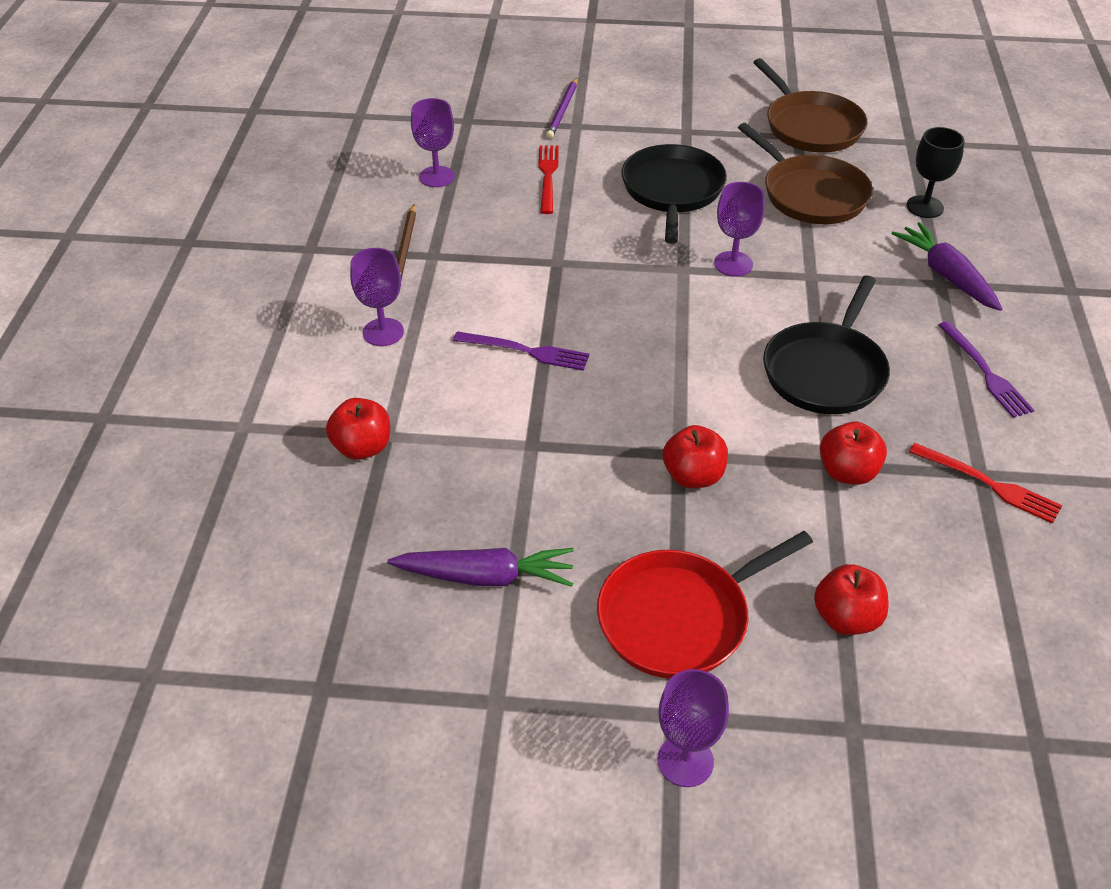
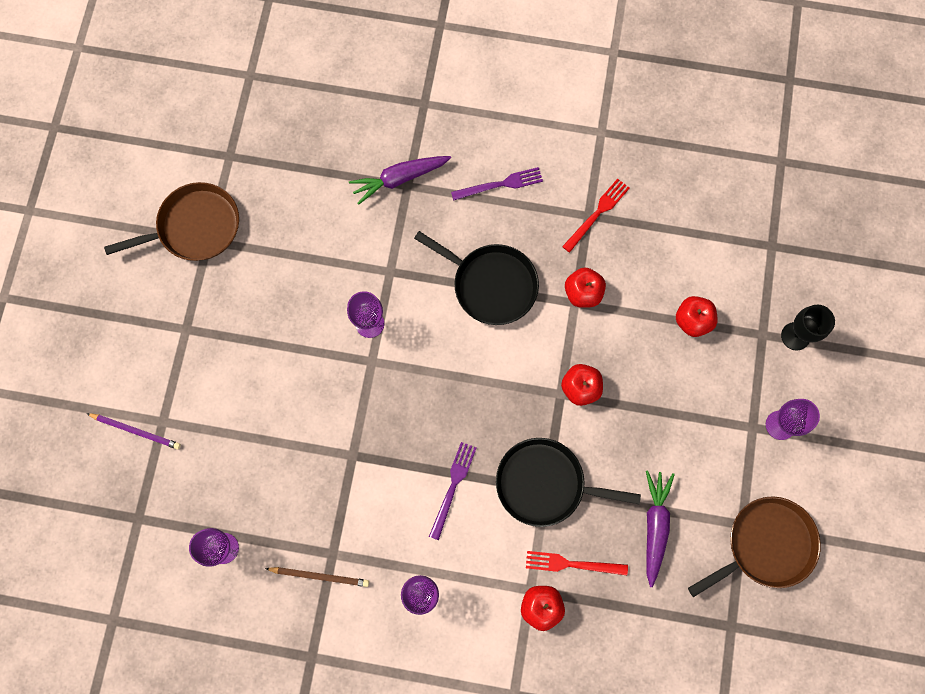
camera: 85 degrees left, 30 degrees up
red fork [538,145,559,214] -> red fork moved to [526,551,628,575]
red pan [597,531,813,679] -> none
black pan [621,144,727,244] -> black pan moved to [496,438,641,527]
brown pan [738,123,873,224] -> brown pan moved to [688,497,821,597]
black goblet [906,127,964,218] -> black goblet moved to [781,304,835,351]

